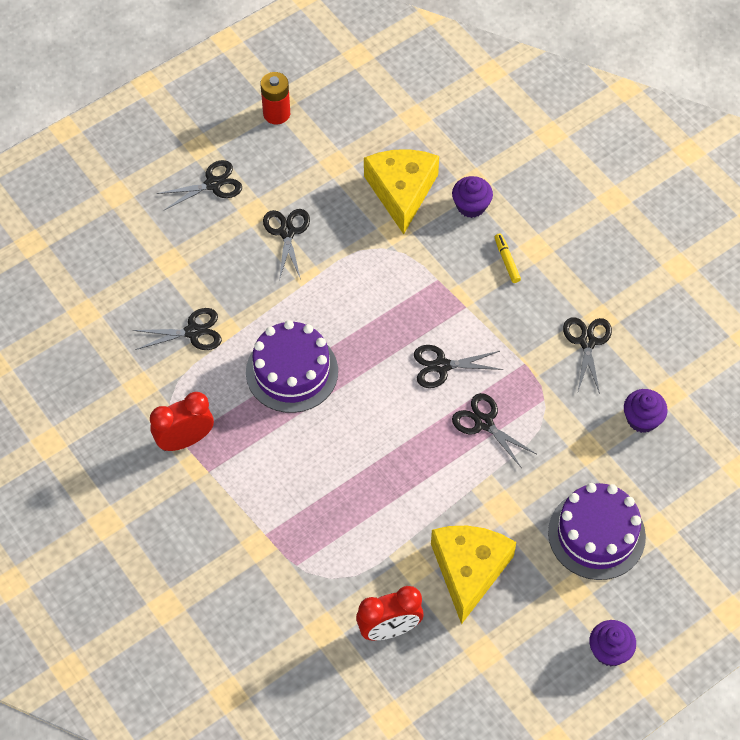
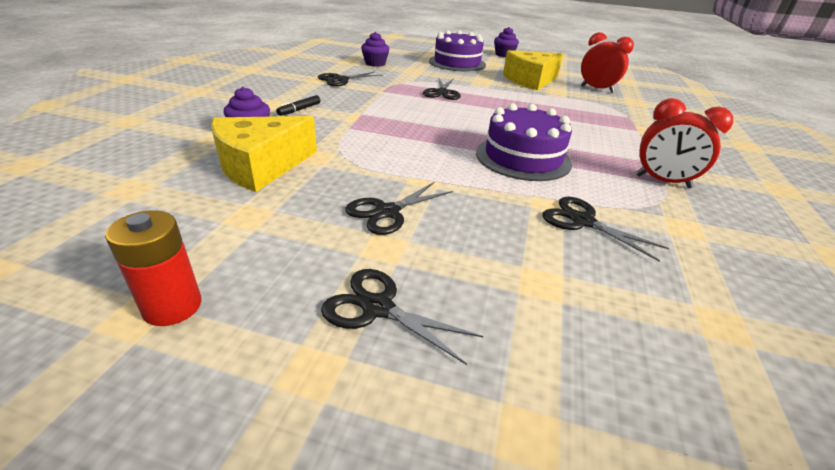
camera: 130 degrees left, 25 degrees down
black scissors [414,345,503,388] -> none
yellow marker [495,233,521,283] -> black marker [276,95,320,116]

